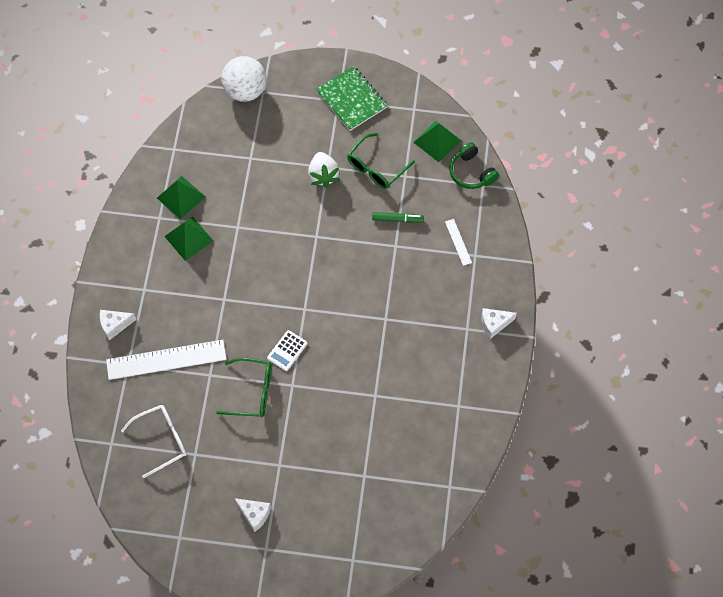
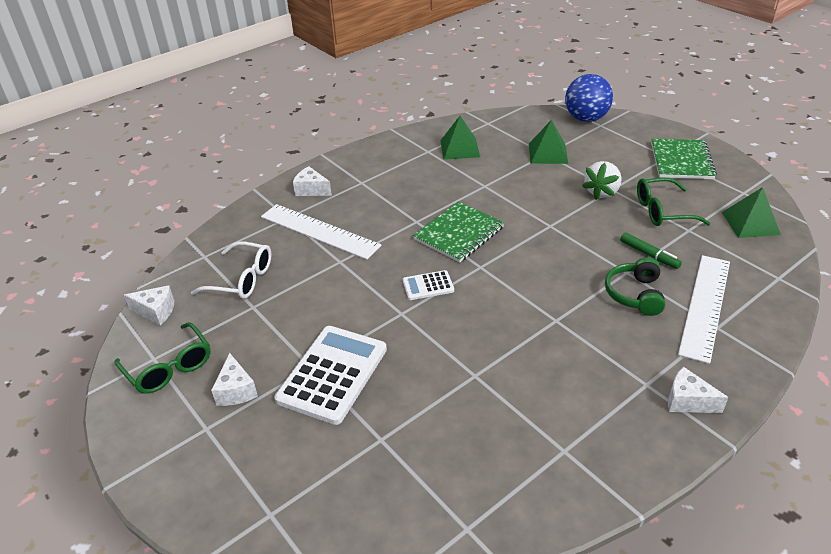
camera: 45 degrees right, 25 degrees down
green pyramid [164,216,213,261] -> green pyramid moved to [529,120,568,164]
green glasses [216,357,272,417] -> green glasses moved to [115,322,211,394]
white ball [221,56,267,102] -> blue ball [565,74,613,122]
white ruler [445,219,472,266] -> white ruler [678,255,730,364], size x2.20
green headphones [449,142,499,189] -> green headphones moved to [605,257,665,316]
none -> white cheese [124,285,174,325]
none -> white calculator [274,326,387,425]
none -> green notebook [413,202,504,263]

